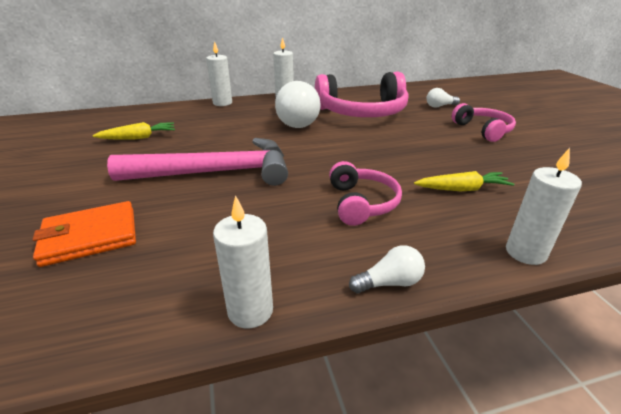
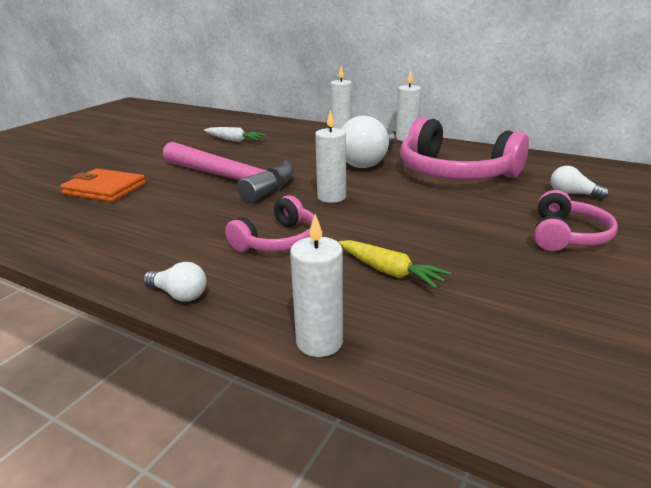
camera: 45 degrees right, 5 degrees down
yellow carrot [93,122,175,140] -> white carrot [204,127,266,142]
white candle [213,195,273,328] -> white candle moved to [315,110,346,203]

